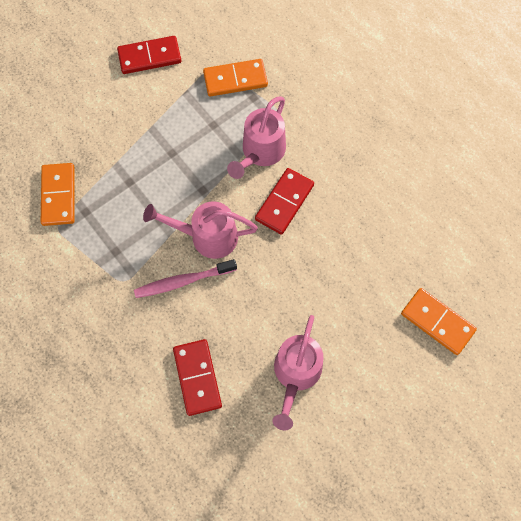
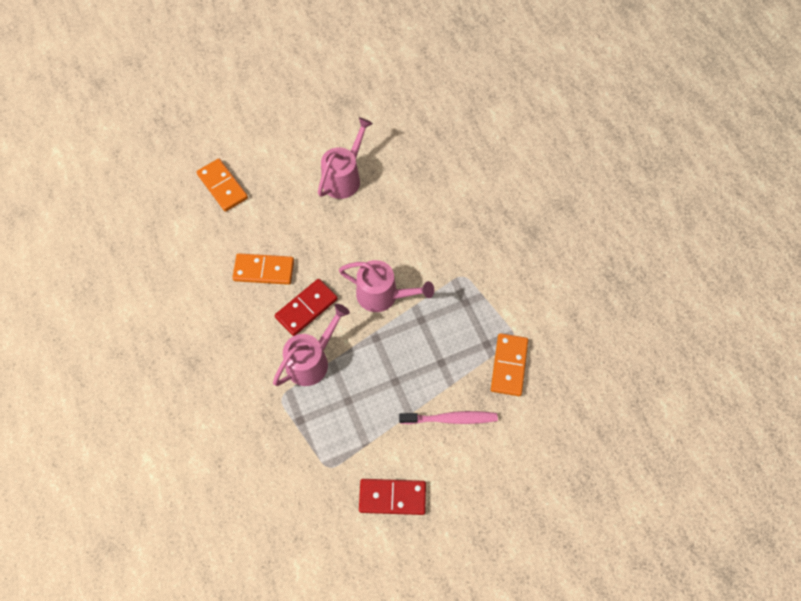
camera: 165 degrees left, 5 degrees down
pink toothbrush [134,259,237,298] -> pink toothbrush moved to [399,411,498,424]
red domino [173,339,222,416] -> none
orange domino [203,59,268,97] -> orange domino moved to [232,253,294,285]

